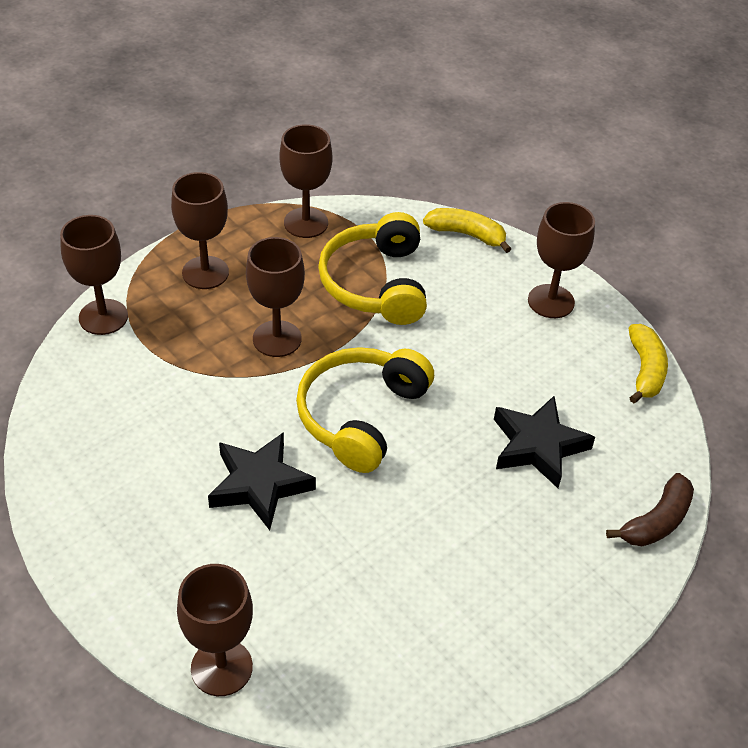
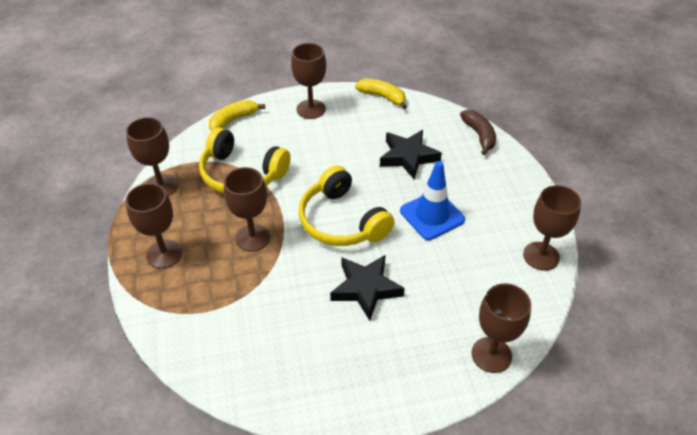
camera: 60 degrees left, 0 degrees up
brown goblet [60,215,128,335] -> brown goblet moved to [523,185,581,271]
none -> blue traffic cone [400,161,465,240]

